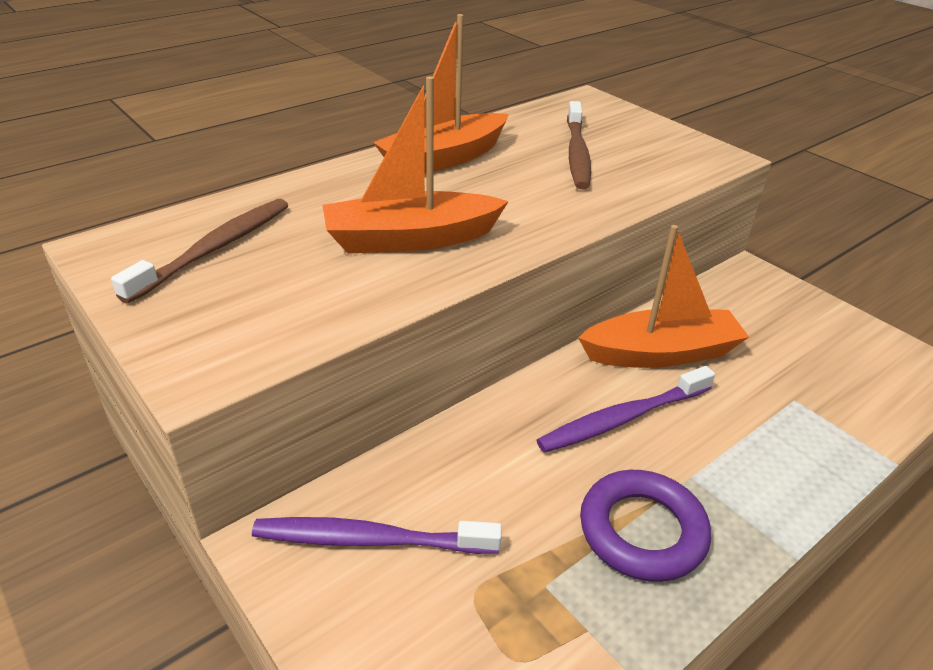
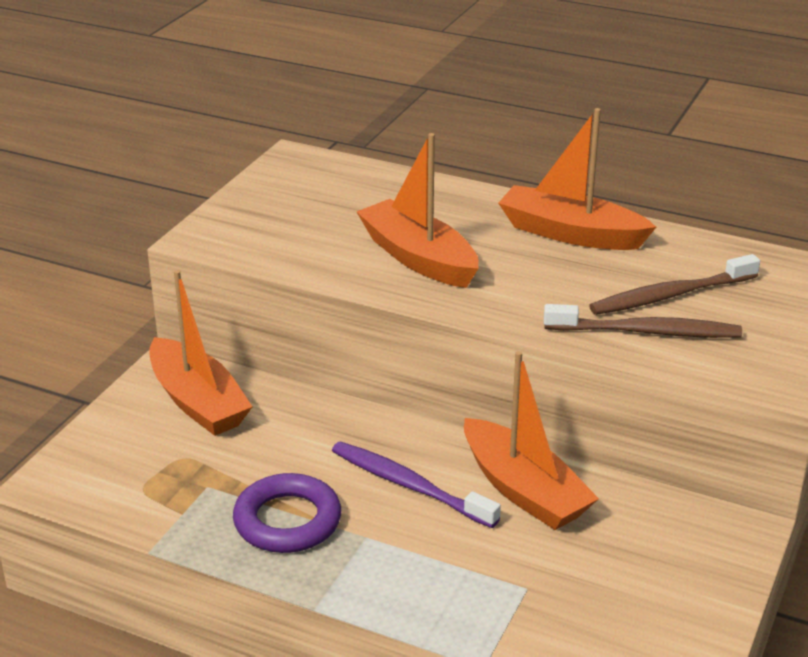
camera: 65 degrees right, 5 degrees down
brown toothbrush [111,199,288,303] -> brown toothbrush moved to [544,304,742,338]
purple toothbrush [252,517,502,554] -> orange boat [149,270,253,436]

